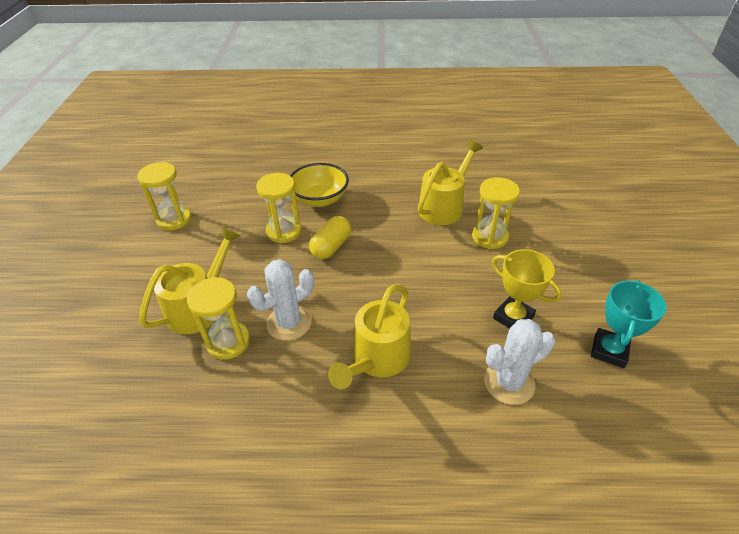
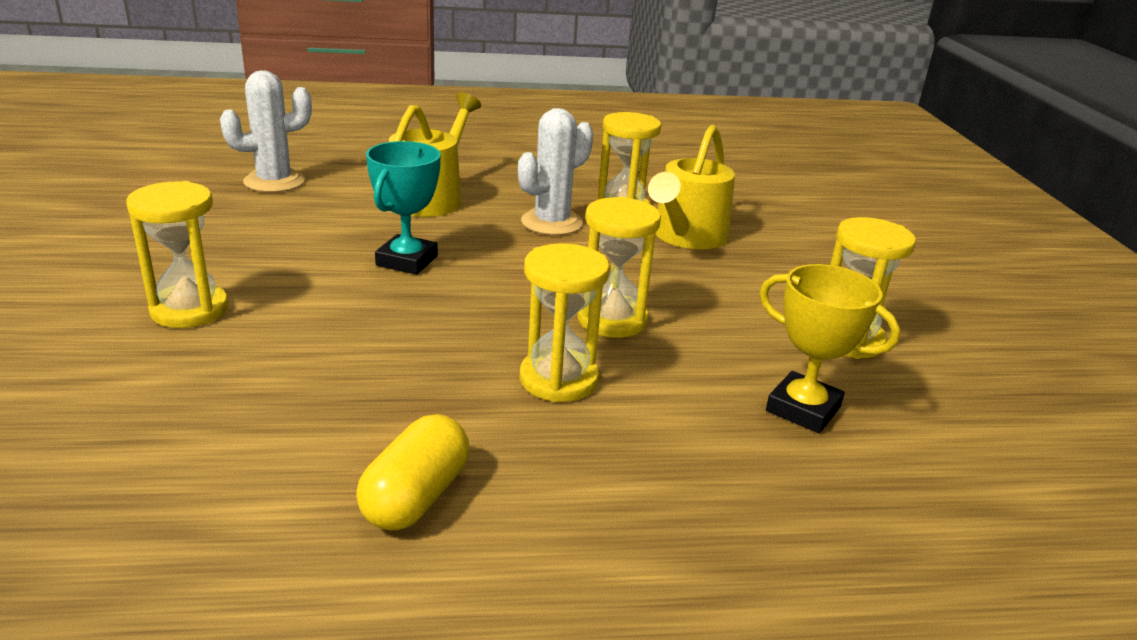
camera: 170 degrees right, 15 degrees down
yellow bowl [290,163,349,207] -> yellow hourglass [520,243,610,402]
yellow capsule [309,216,351,259] -> yellow capsule moved to [356,414,469,530]
yellow watering can [418,140,483,225] -> none
yellow trophy [492,249,562,329] -> yellow trophy moved to [759,264,900,433]
turquoise trophy [591,280,667,368] -> turquoise trophy moved to [366,141,441,275]

